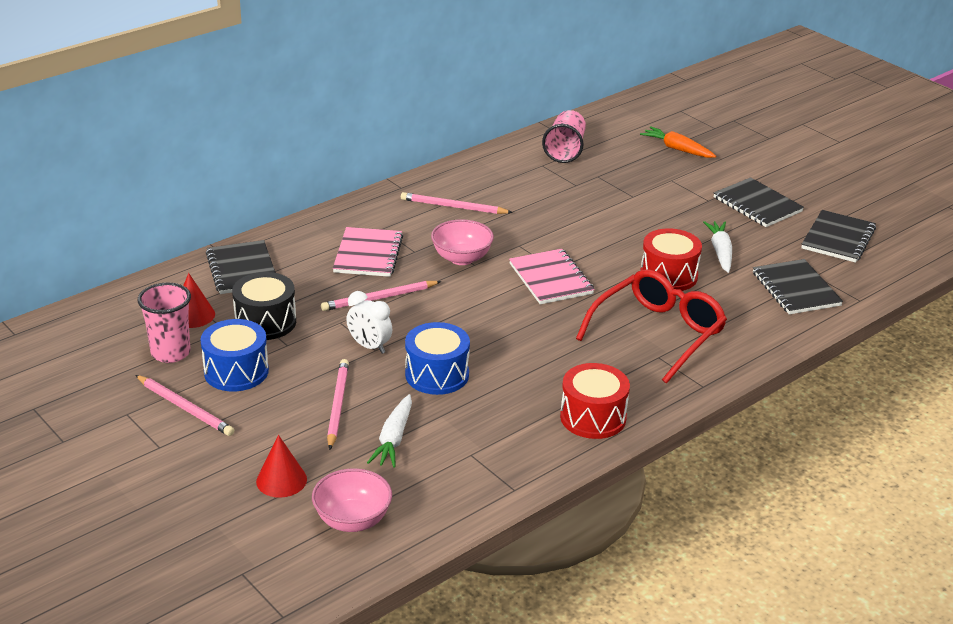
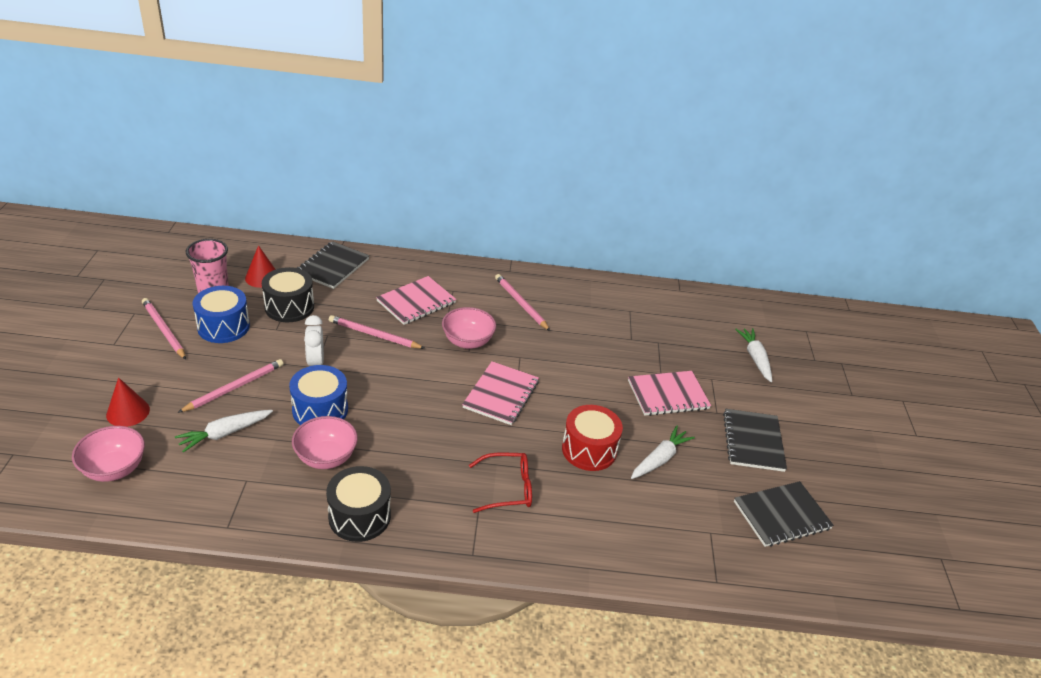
camera: 40 degrees right, 5 degrees up
pink pencil [135,375,234,436] -> pink pencil turned 150 degrees clockwise [142,298,186,360]
pink cup [542,110,586,163] -> none
red drum [560,363,630,439] -> black drum [326,466,391,542]
red glasses [576,269,727,384] -> red glasses [469,453,532,513], size x0.59
orange carrot [640,126,716,158] -> white carrot [735,328,772,382]
black notebook [753,259,843,314] -> none
none -> pink bowl [292,416,358,469]
none -> pink notebook [628,371,711,416]

